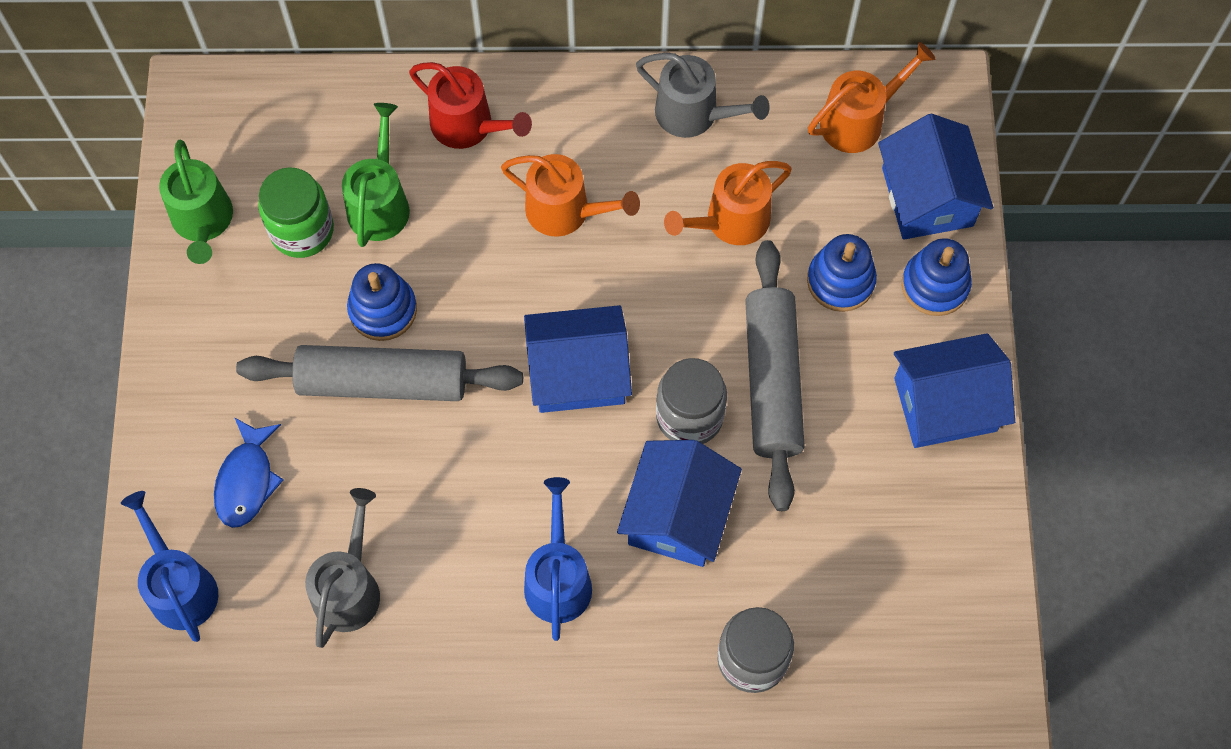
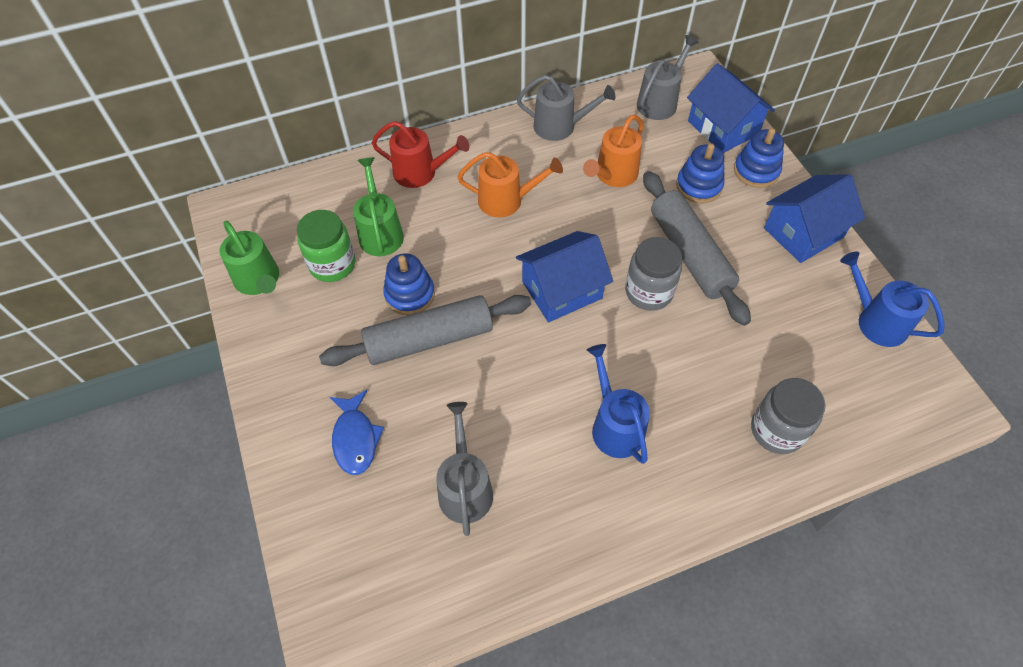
camera: 20 degrees left, 10 degrees down
blue watering can [121,491,218,642] -> blue watering can moved to [840,251,945,347]
blue house [617,440,742,567] -> none
orange watering can [808,42,935,153] -> grey watering can [637,35,699,120]

